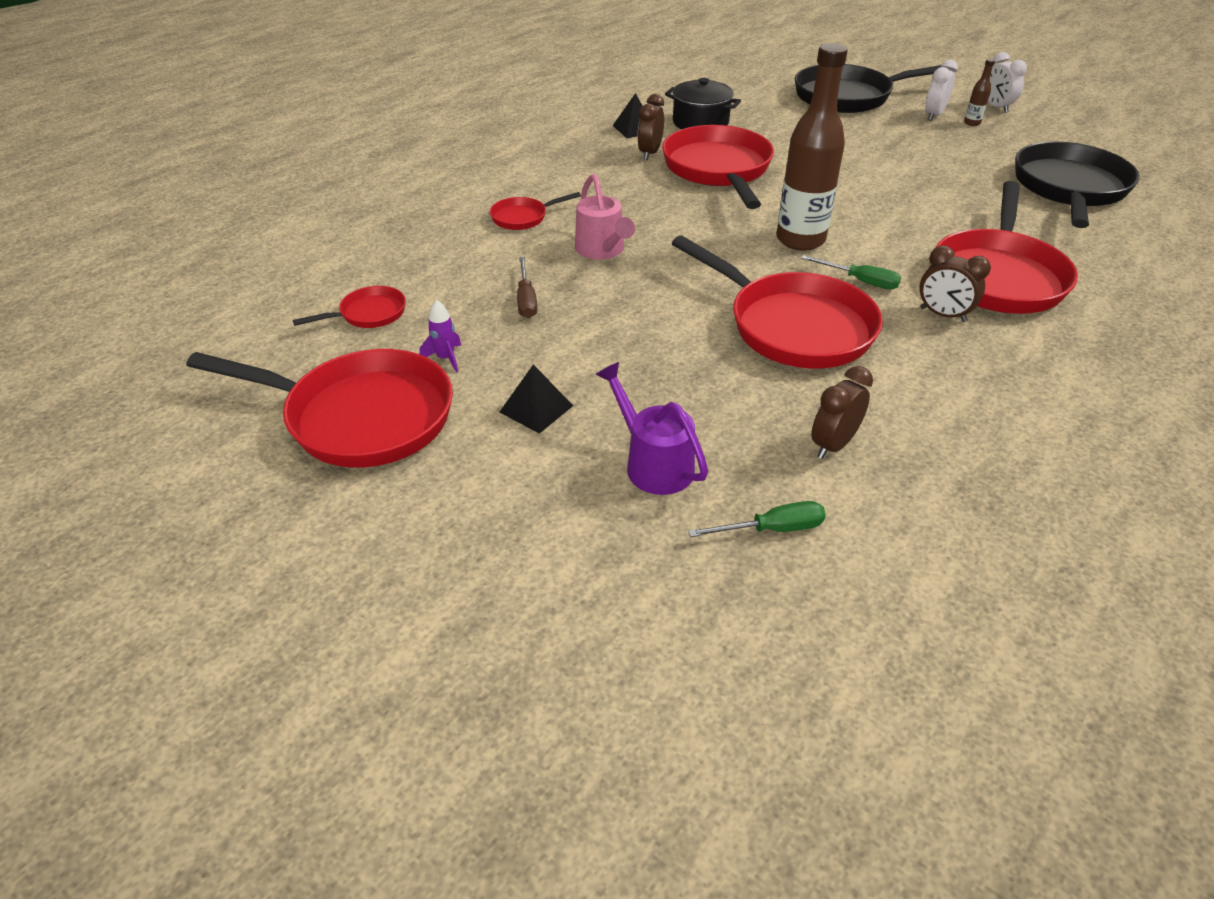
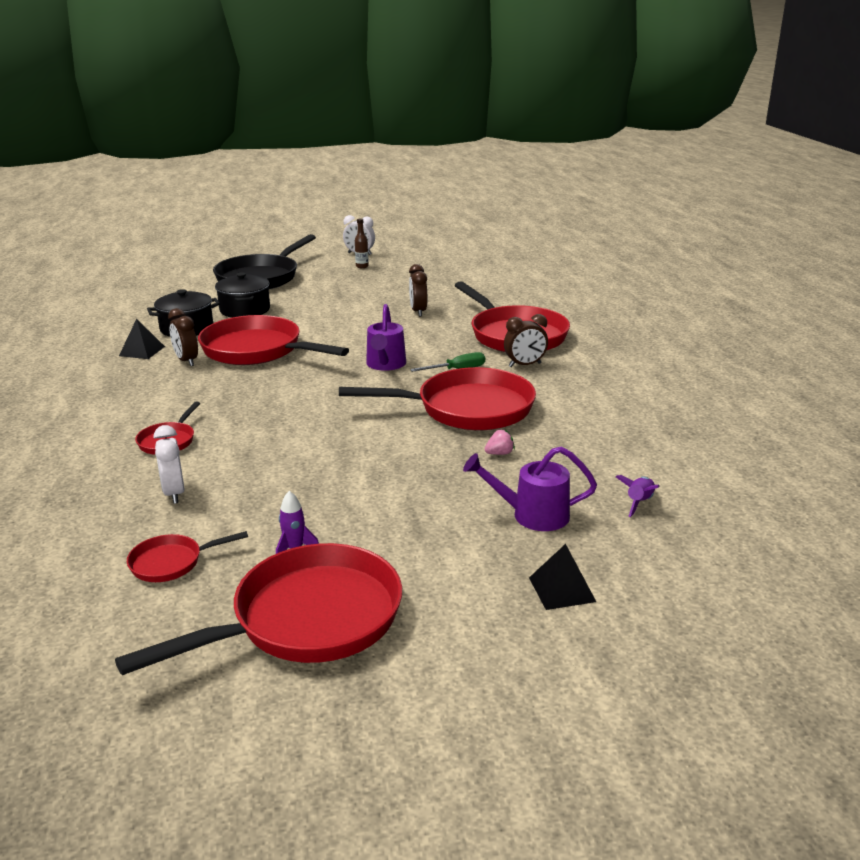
camera: 50 degrees left, 15 degrees down
red pan [293,286,406,328] -> red pan turned 120 degrees counterclockwise [127,531,248,582]
black pyramid [500,364,573,434] -> black pyramid moved to [529,544,596,610]
brown screwdriver [517,257,537,318] -> none
pink watering can [575,174,635,260] -> none
green screwdriver [688,501,826,537] -> purple rocket [616,475,660,517]
brown bottle [776,43,848,251] -> purple watering can [366,304,406,371]
brown clock [811,366,873,459] -> brown clock moved to [409,264,427,317]
white clock [925,60,958,121] -> white clock moved to [154,425,185,504]
black pan [1015,142,1140,228] -> none
none -> black pot [215,272,270,318]
none -> pink strawberry [485,429,515,455]

